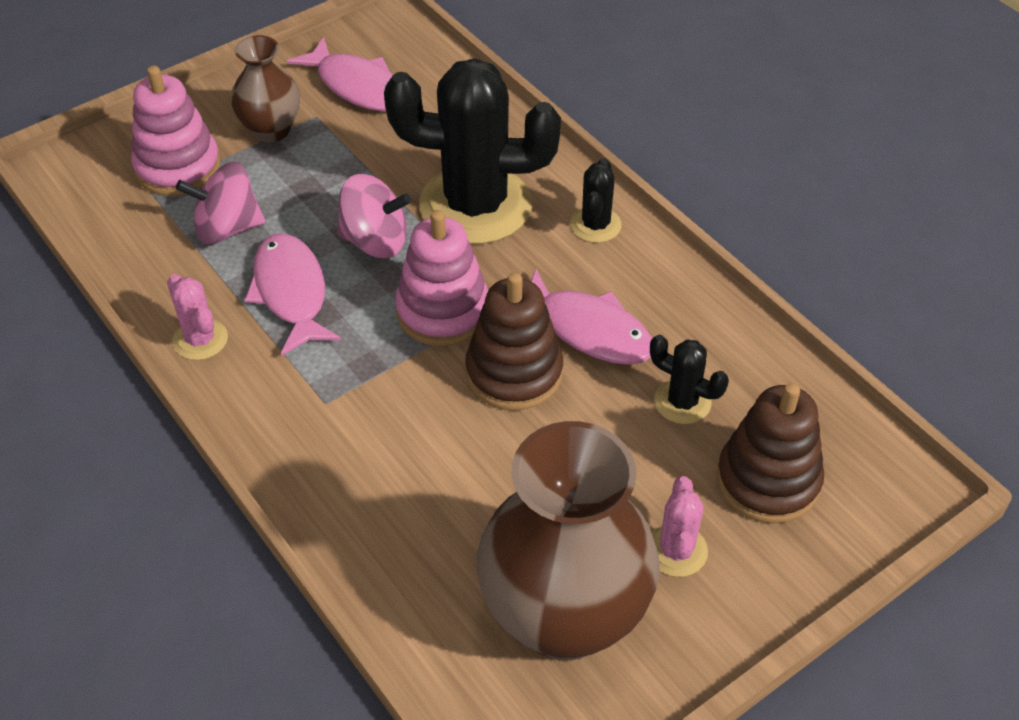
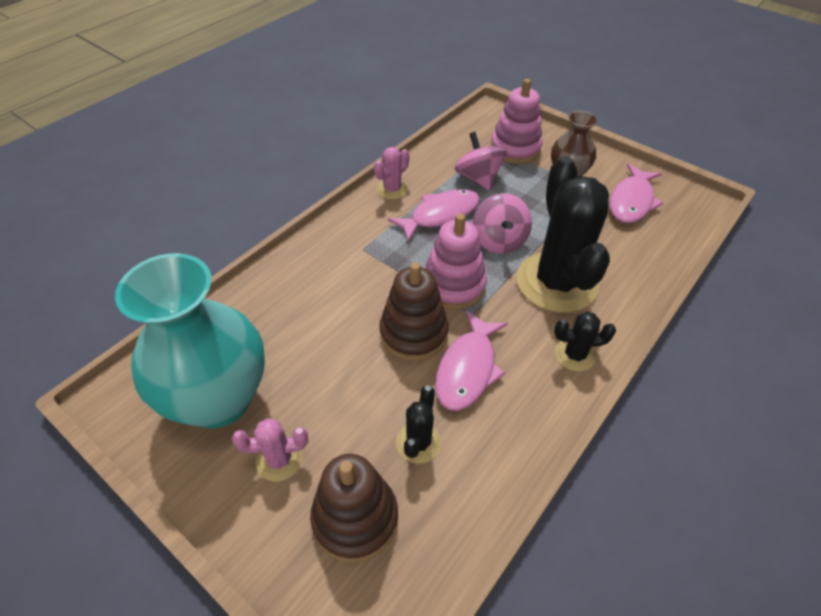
camera: 75 degrees right, 0 degrees up
brown vase [477,421,660,661] -> turquoise vase [115,253,265,428]

